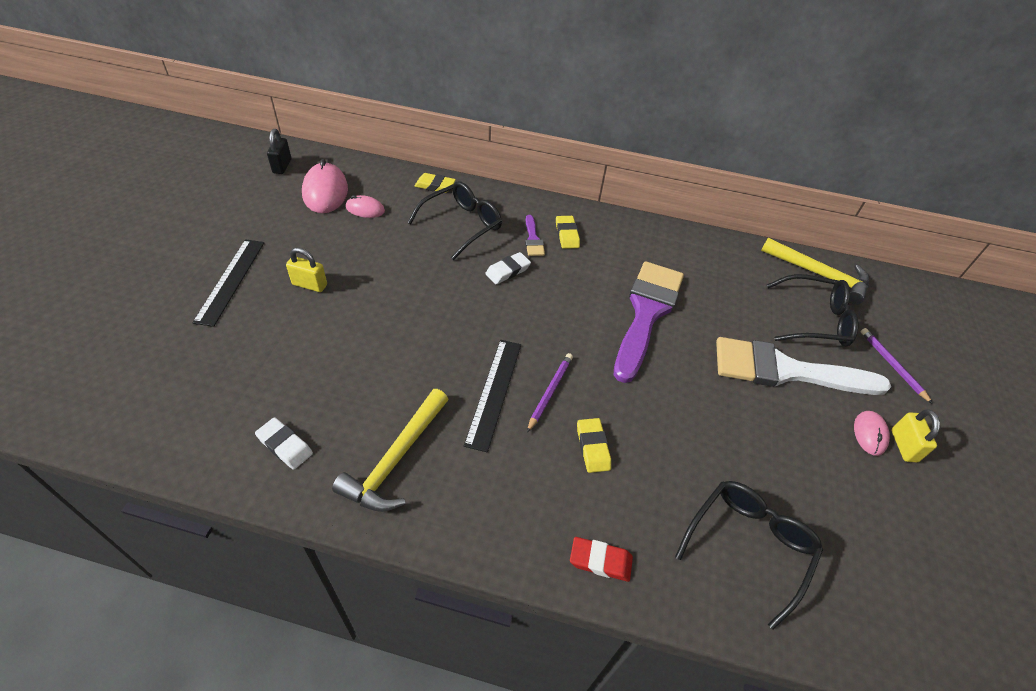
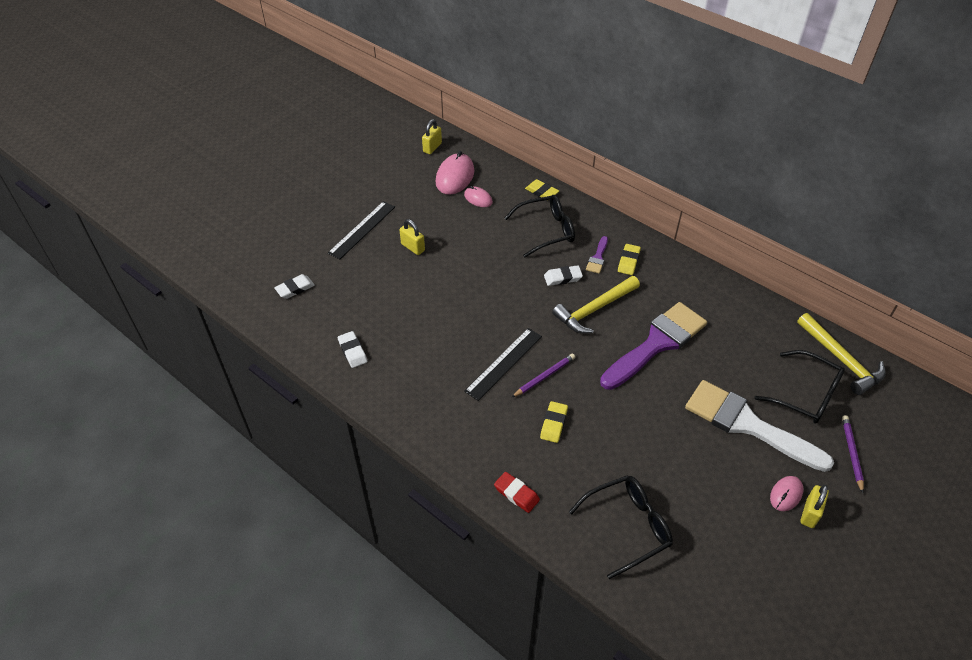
camera: 30 degrees right, 0 degrees up
black padlock [267,129,291,174] -> yellow padlock [422,119,442,154]
yellow hammer [332,389,449,512] -> yellow hammer moved to [552,276,640,334]
none -> white eraser [274,274,315,299]

